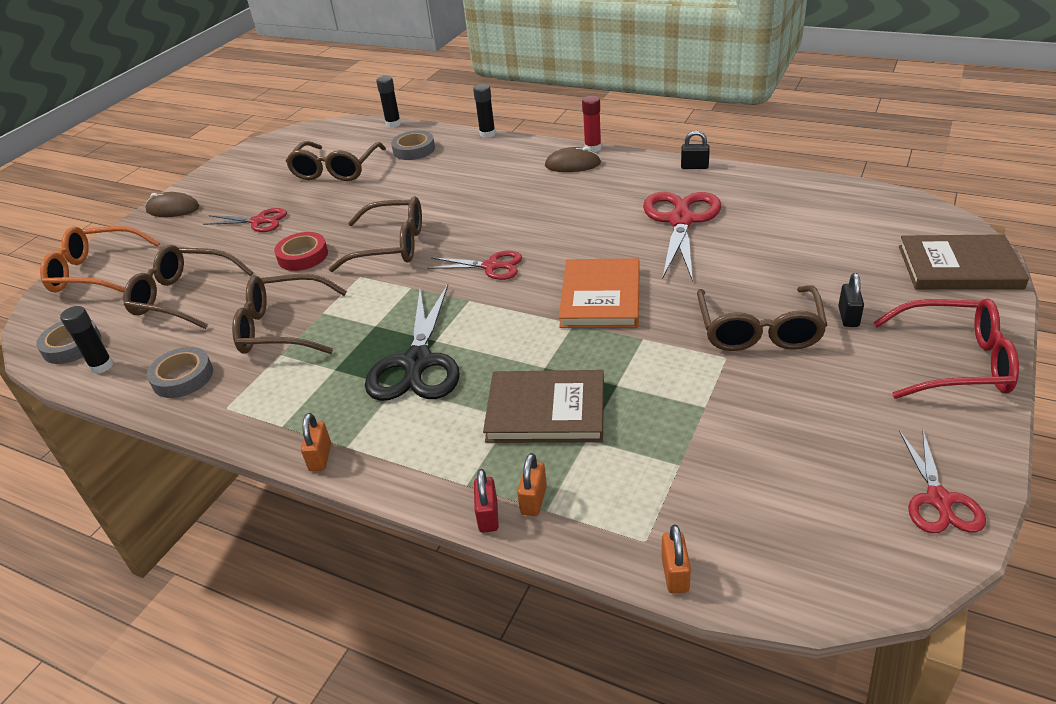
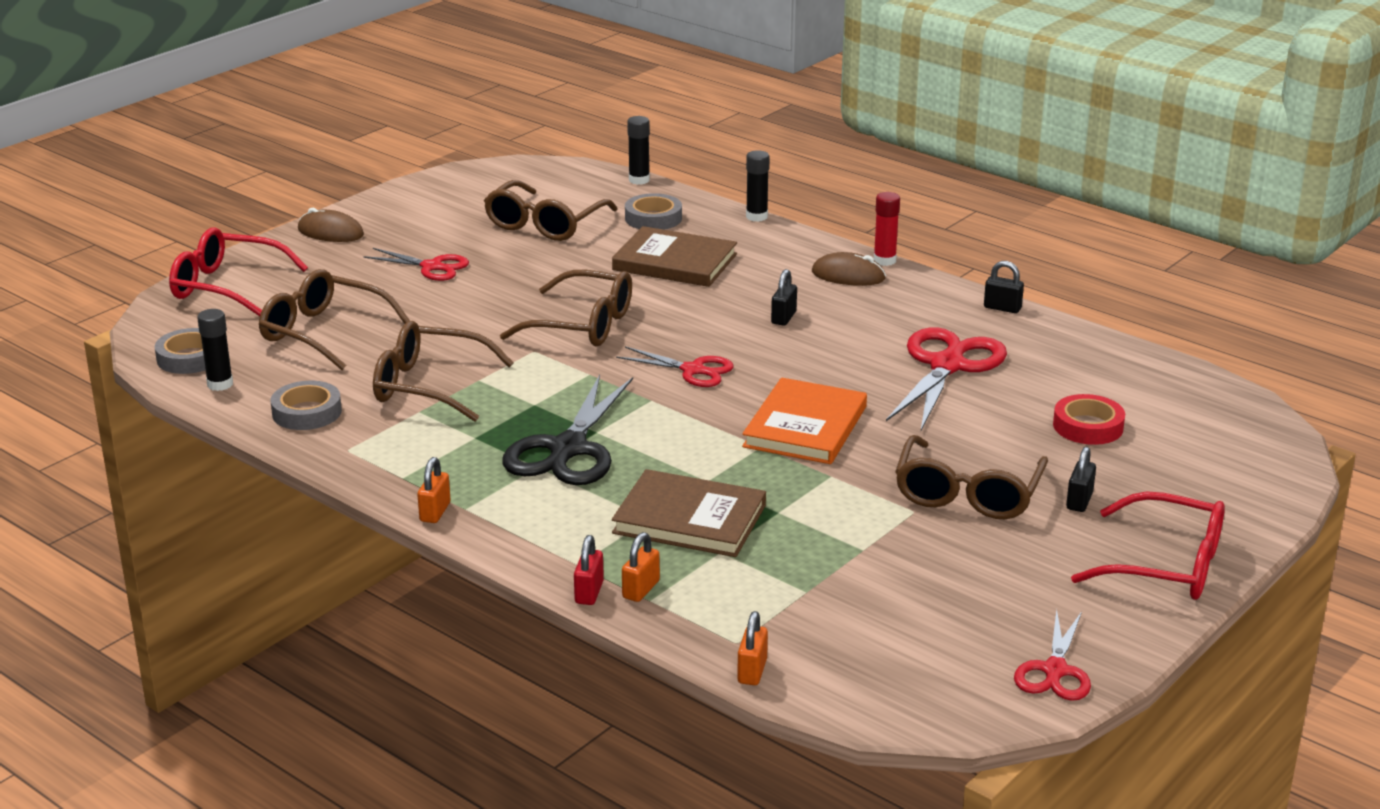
camera: 10 degrees right, 10 degrees down
orange glasses [40,226,160,293] -> red glasses [169,228,308,316]
red tape [274,232,328,271] -> red tape moved to [1053,394,1125,445]
brown book [899,234,1029,290] -> brown book moved to [612,226,737,287]
none -> black padlock [771,269,797,326]

